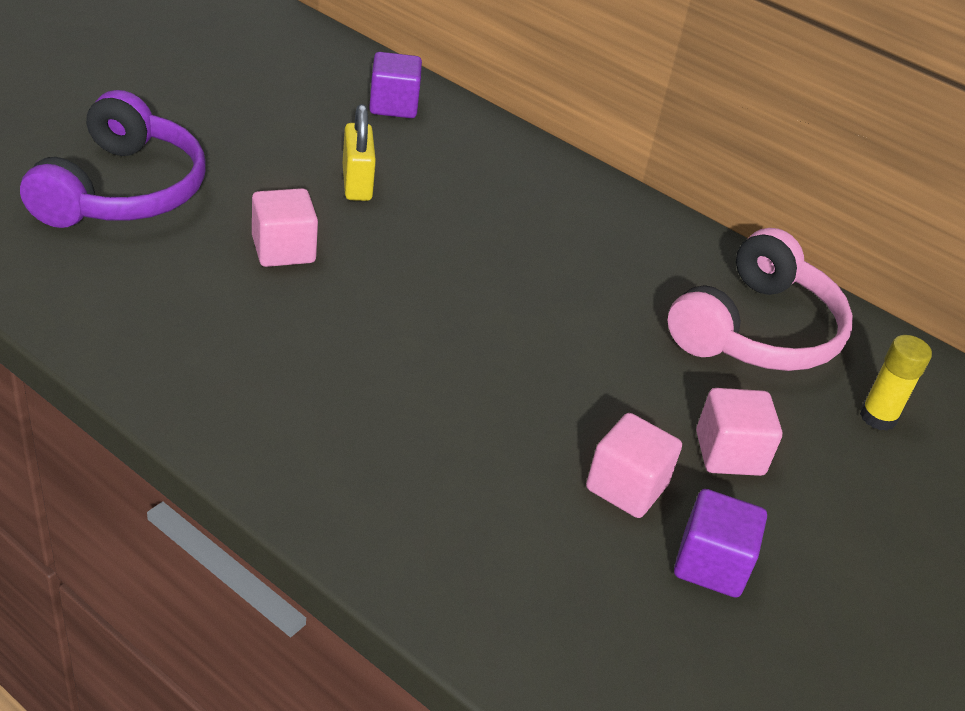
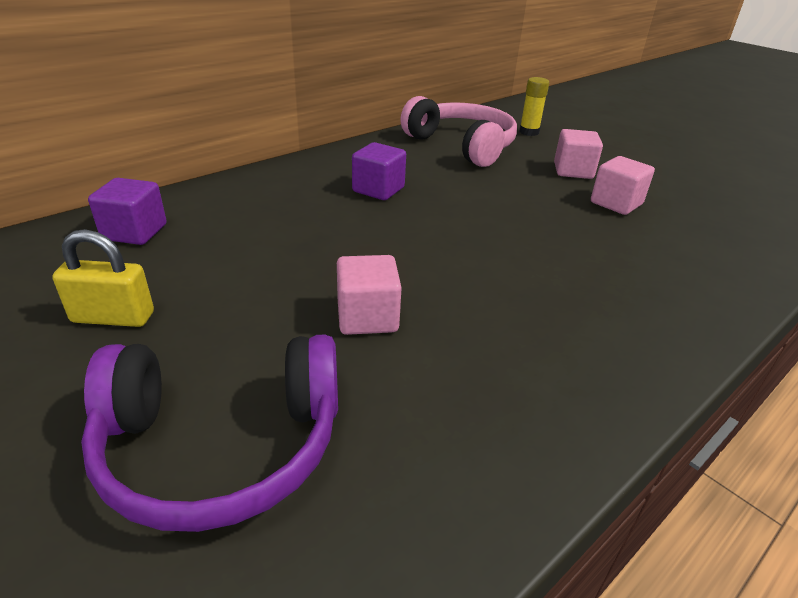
camera: 75 degrees left, 5 degrees down
purple headphones [20,90,205,228] -> purple headphones turned 150 degrees clockwise [81,334,338,532]
yellow padlock [343,104,376,201] -> yellow padlock moved to [52,229,154,327]
purple cube [674,489,767,598] -> purple cube moved to [352,142,406,200]

